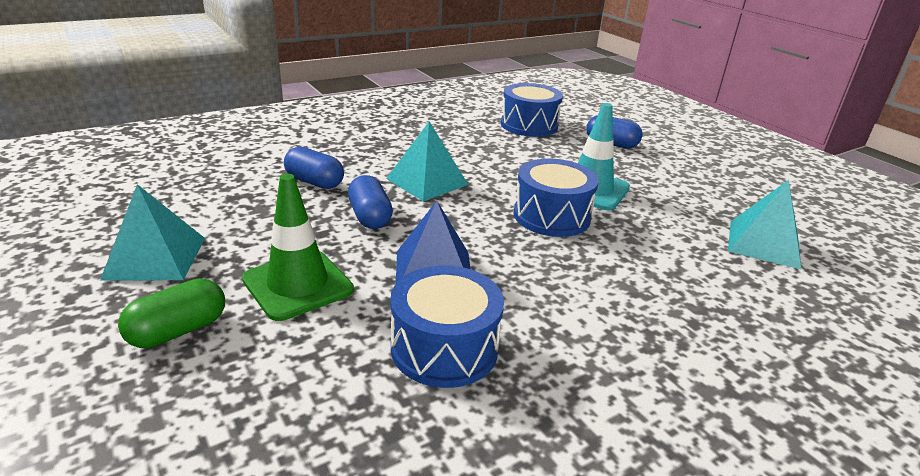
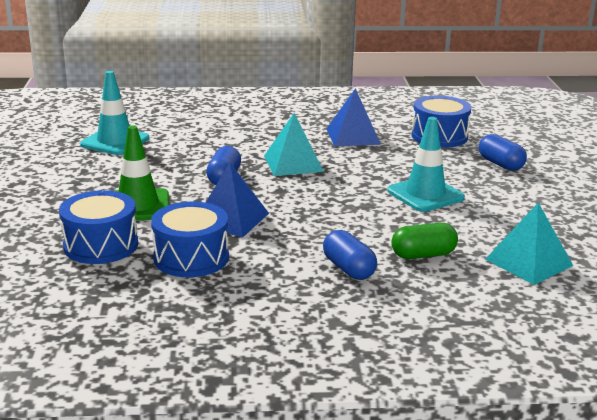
camera: 30 degrees right, 5 degrees down
turquoise pyramid [100,184,205,280] -> none
green capsule [118,278,225,348] -> green capsule moved to [391,223,458,259]
blue capsule [284,147,344,189] -> blue capsule moved to [323,230,377,280]
blue drum [514,159,599,237] -> blue drum moved to [59,190,138,264]
none -> turquoise traffic cone [80,71,149,155]
none -> blue pyramid [327,88,381,146]

